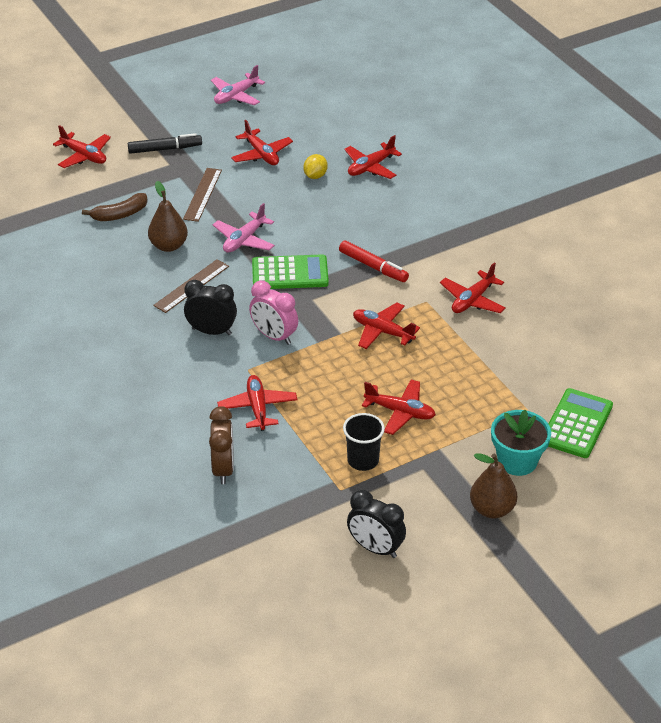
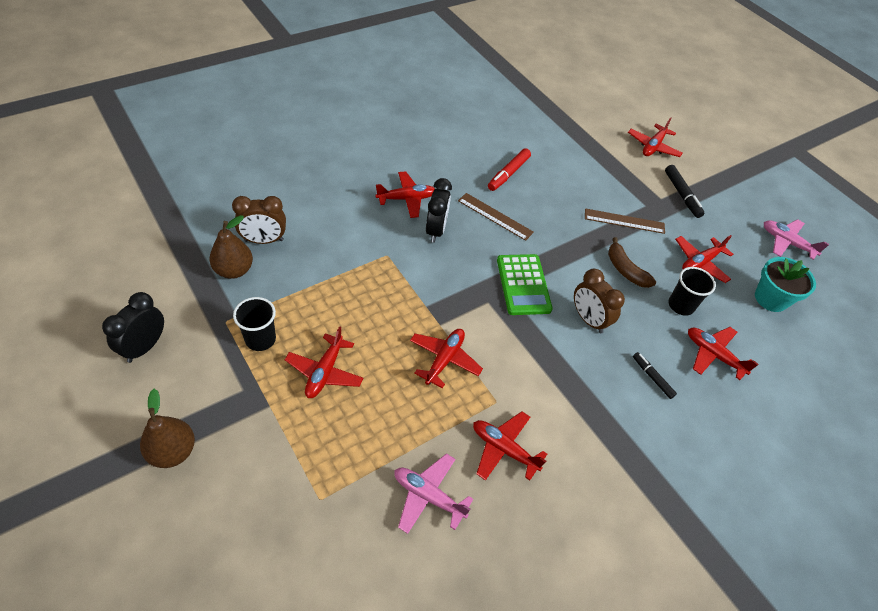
camera: 80 degrees right, 10 degrees up
brown banana [82,193,148,221] -> brown banana moved to [608,237,656,288]
brown pear [148,181,188,252] -> brown pear moved to [209,215,253,279]
pink plane [213,203,275,253] -> pink plane moved to [395,453,473,534]
red plane [217,375,297,431] -> red plane moved to [375,171,435,218]
pink clock [249,281,298,345] -> none
yellow lemon [303,154,328,179] -> black cup [669,267,716,316]
red marker [339,241,409,282] -> red marker moved to [488,148,531,191]
turquoise flower pot [491,410,551,476] -> turquoise flower pot moved to [755,257,816,312]
green calculator [548,388,613,458] -> none
none -> brown clock [574,269,625,333]
none -> black marker [633,352,677,399]

